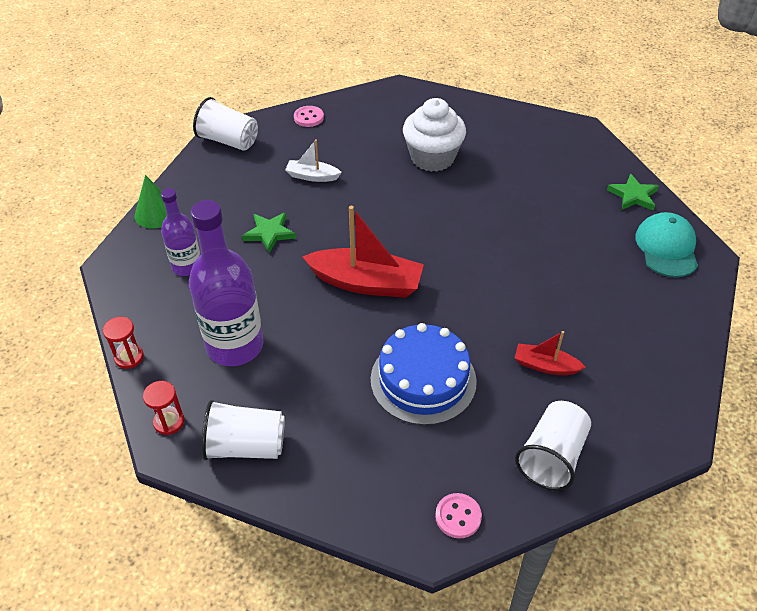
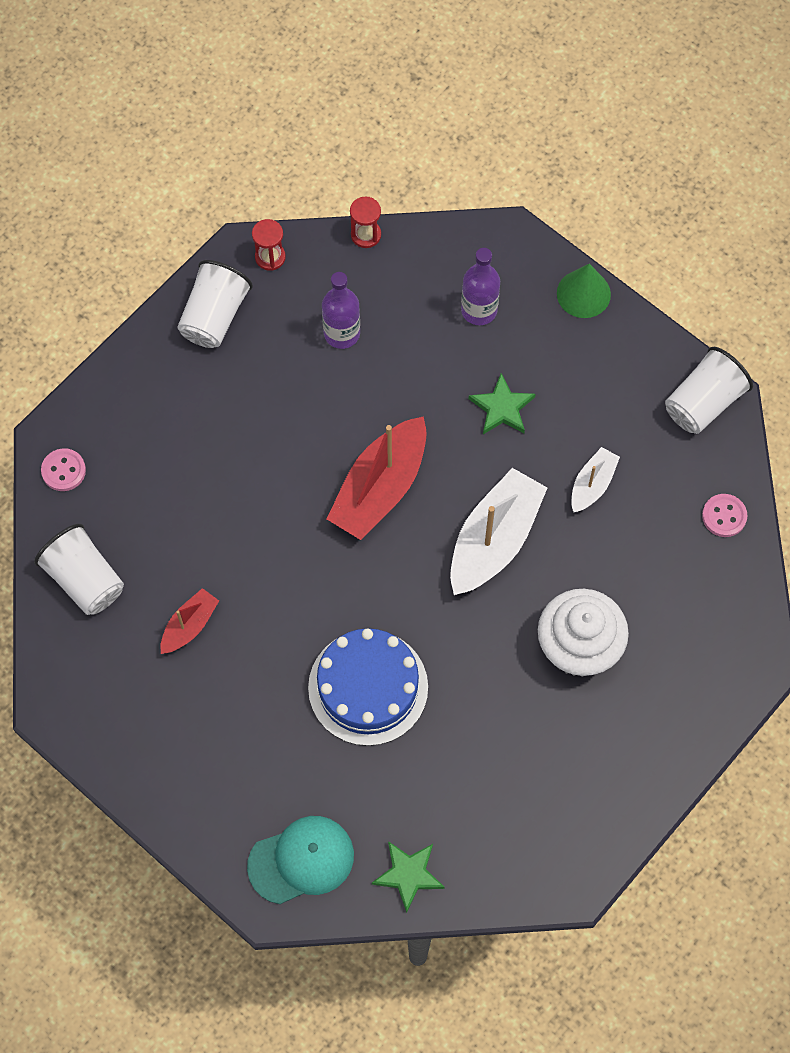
camera: 110 degrees right, 20 degrees up
purple bottle [189,200,263,366] -> purple bottle [322,272,360,349], size x0.58
blue cake [371,323,477,425] -> blue cake moved to [308,628,428,746]
turquoise cap [635,212,698,277] -> turquoise cap turned 45 degrees counterclockwise [247,816,354,904]
none -> white boat [450,468,547,595]

